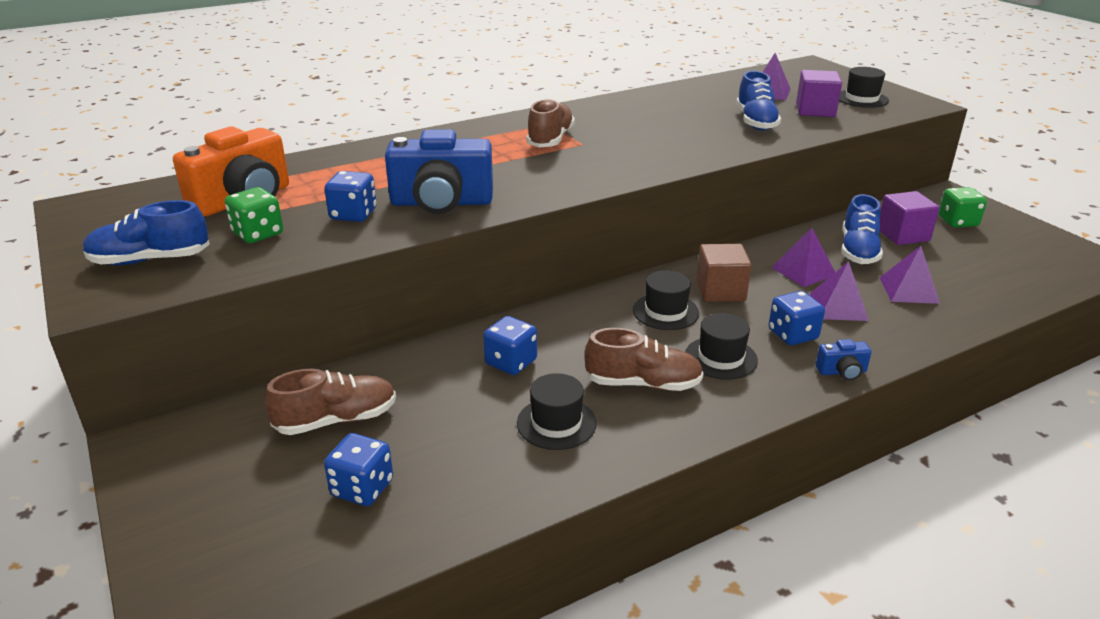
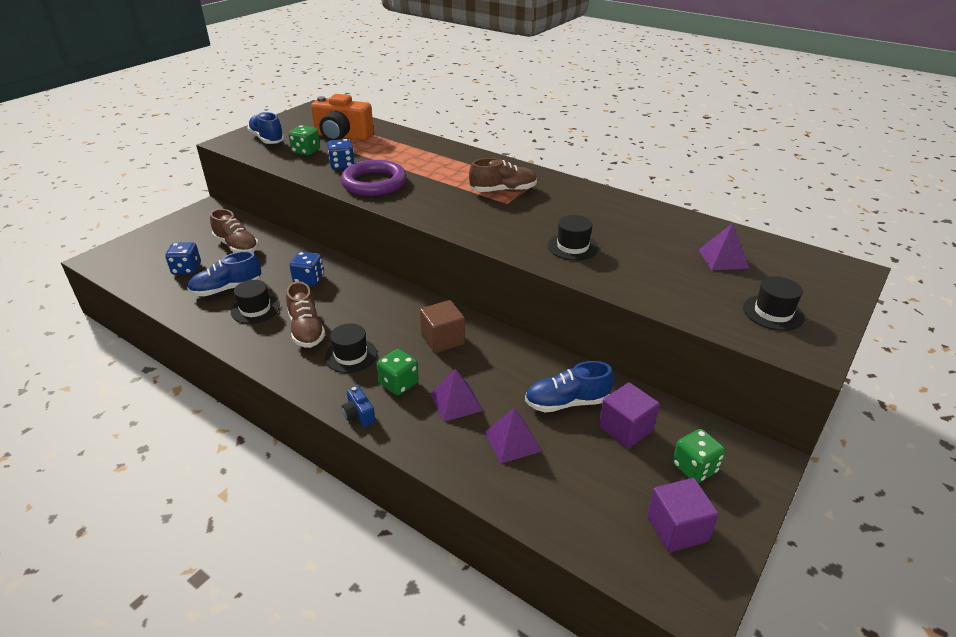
camera: 65 degrees right, 5 degrees up
blue camera [385,129,493,214] -> purple ring [341,160,406,196]
black hat [633,270,699,330] -> black hat moved to [548,215,598,260]
blue shoe [736,71,781,130] -> blue shoe moved to [187,251,262,296]
blue dice [768,291,825,345] -> green dice [377,349,419,395]
purple pyramid [771,228,835,287] -> none
purple cube [796,70,842,117] -> purple cube moved to [647,478,719,552]

